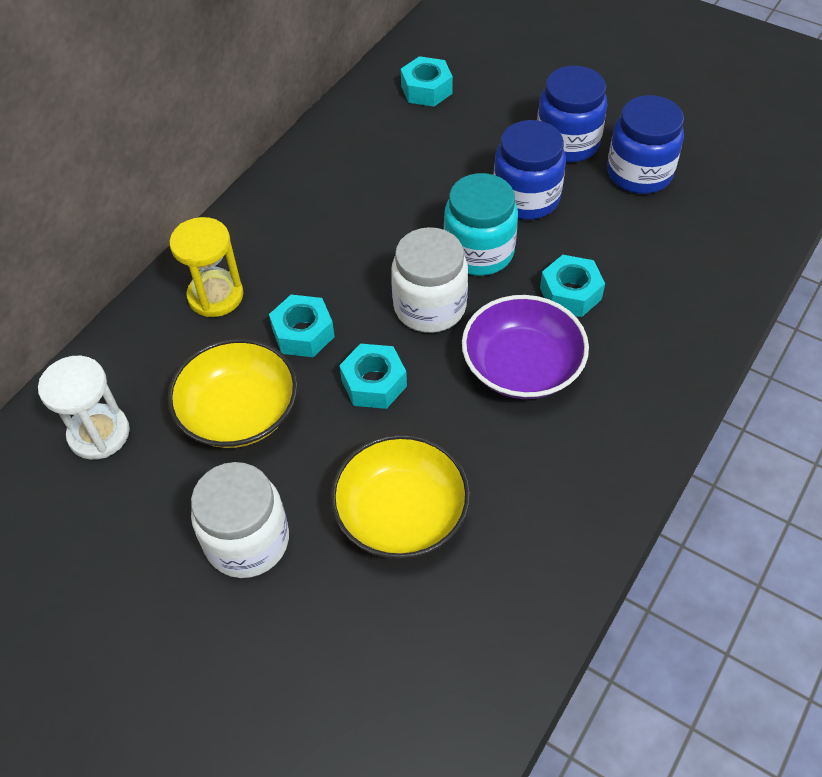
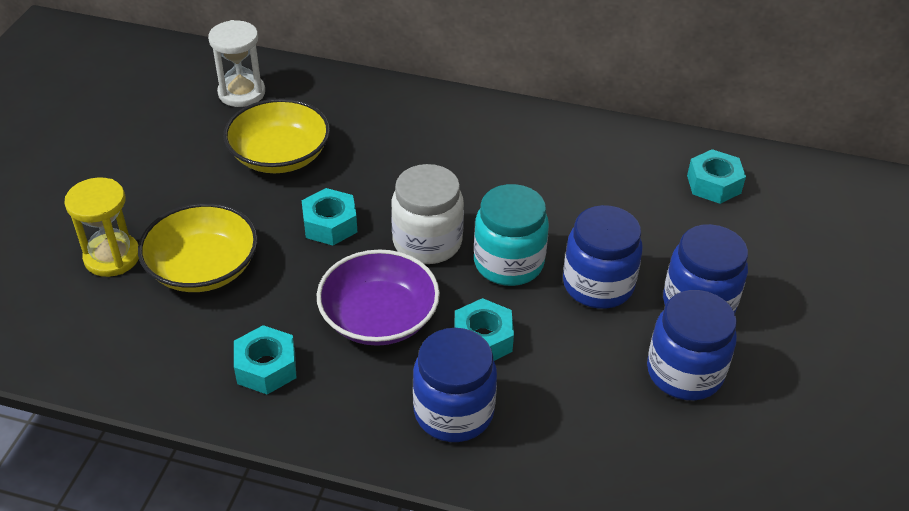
camera: 70 degrees right, 10 degrees down
yellow hourglass [170,217,243,317] -> yellow hourglass moved to [64,177,139,277]
white jar [191,462,289,578] -> none
turquoise nut [269,295,335,357] -> turquoise nut moved to [234,325,296,395]
none -> blue jar [413,328,497,442]

